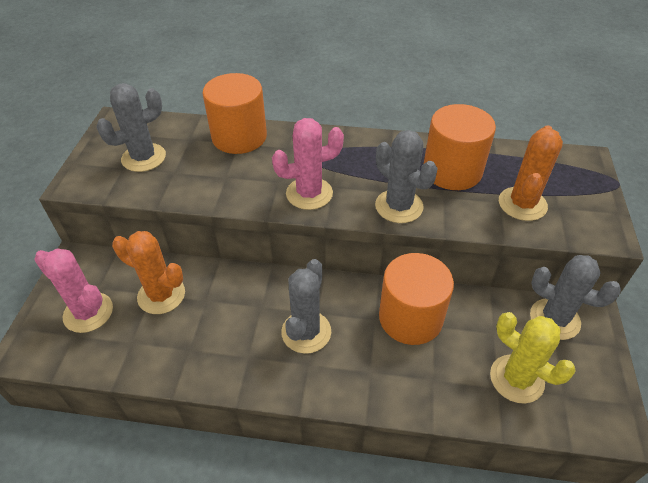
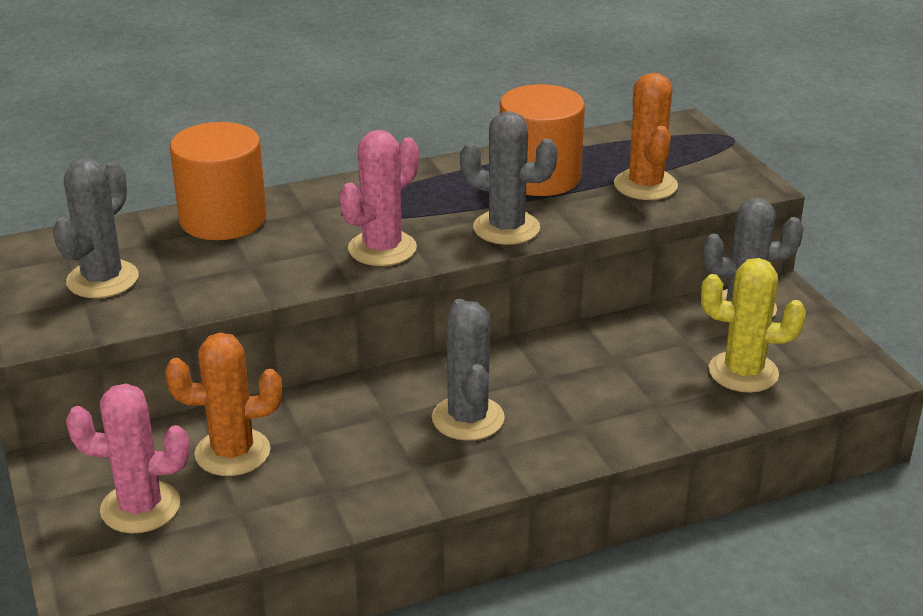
camera: 30 degrees left, 15 degrees down
orange cylinder [379,253,454,345] -> none

